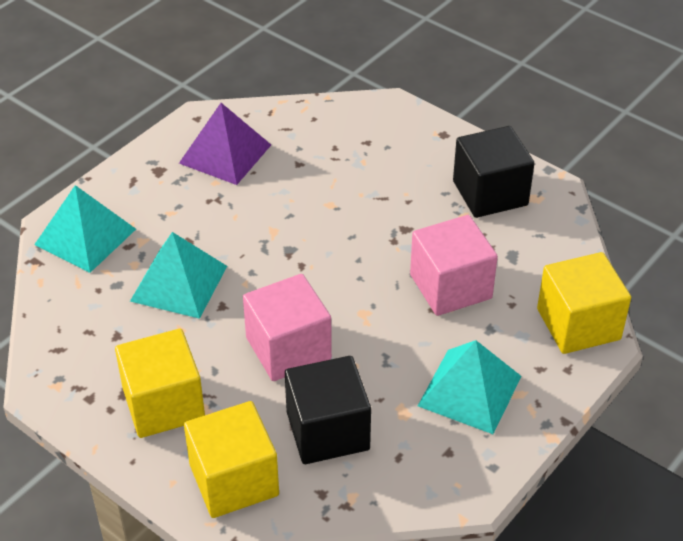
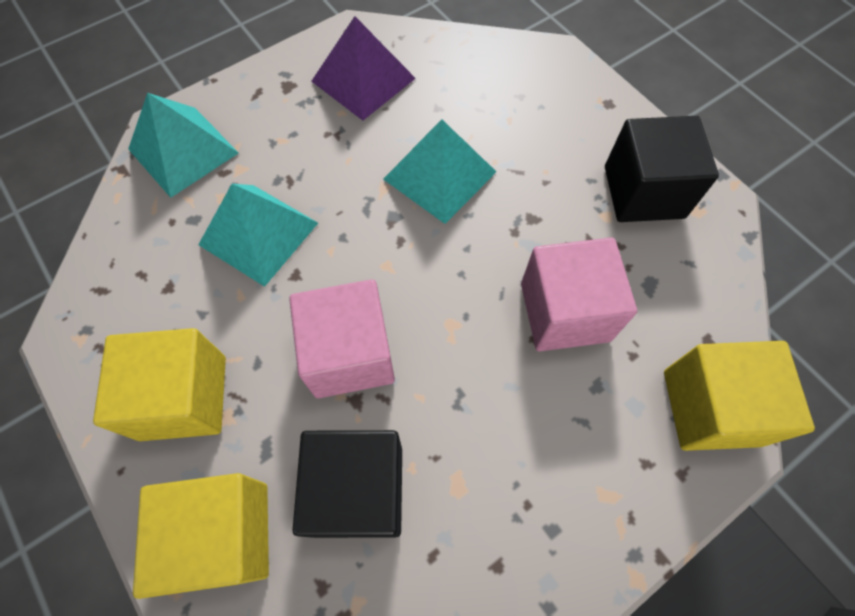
camera: 15 degrees right, 20 degrees up
turquoise pyramid [418,340,521,434] -> turquoise pyramid moved to [383,119,496,224]

